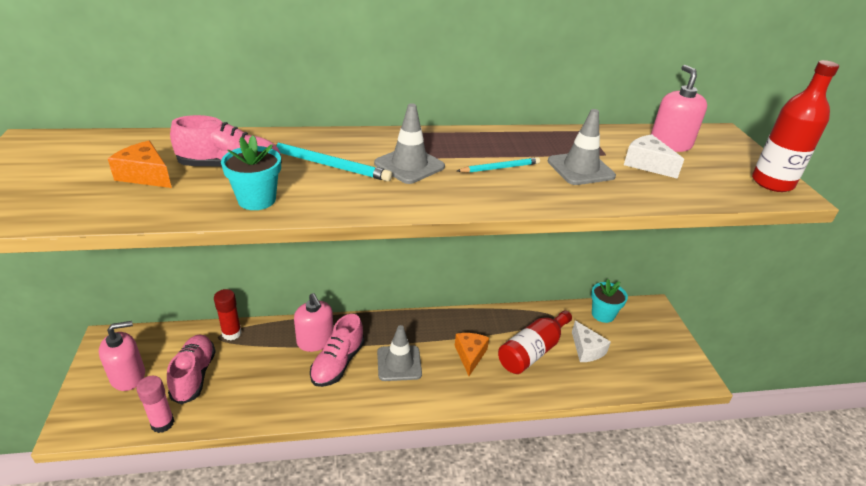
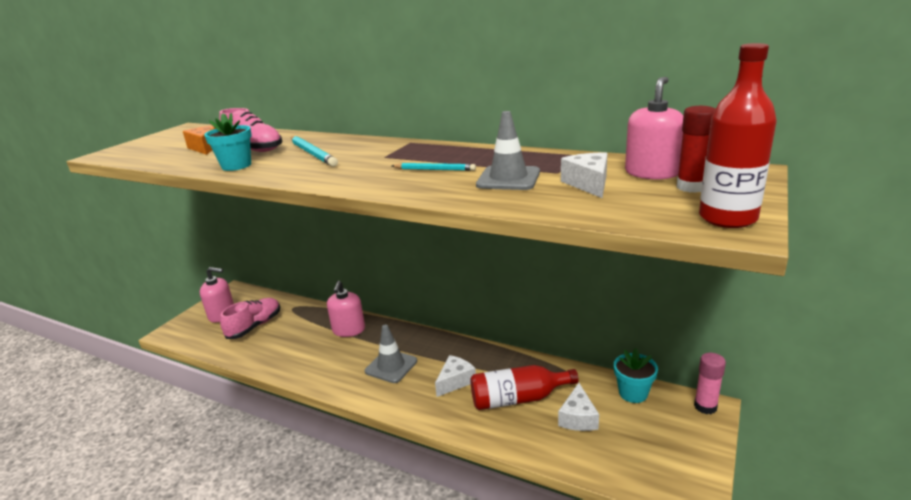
camera: 40 degrees right, 10 degrees down
pink glue stick [136,376,174,433] -> pink glue stick moved to [694,353,726,414]
red glue stick [214,289,242,340] -> red glue stick moved to [677,106,716,193]
pink shoe [310,314,364,387] -> none
grey traffic cone [374,103,445,184] -> none
orange cheese [455,333,489,376] -> white cheese [435,355,476,397]

